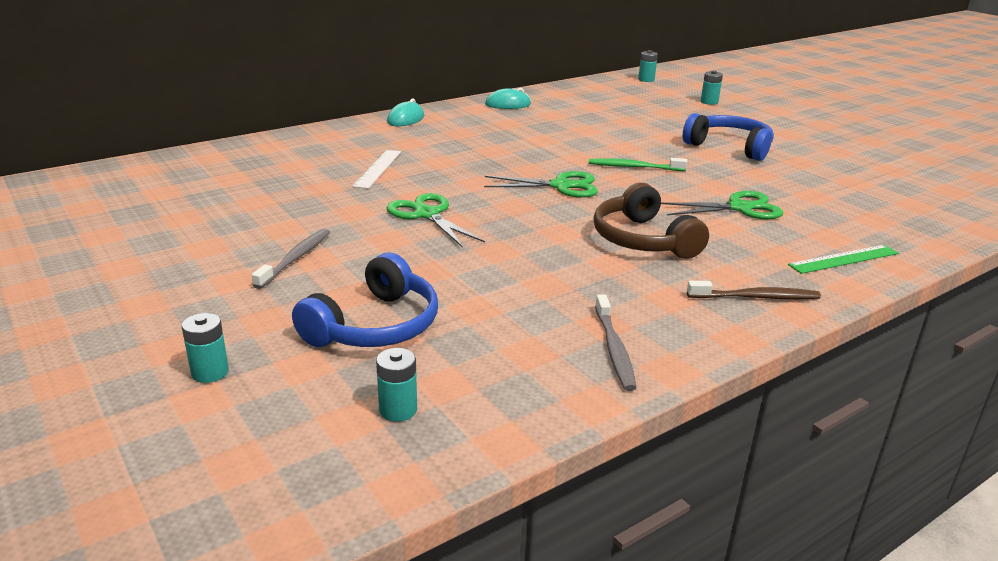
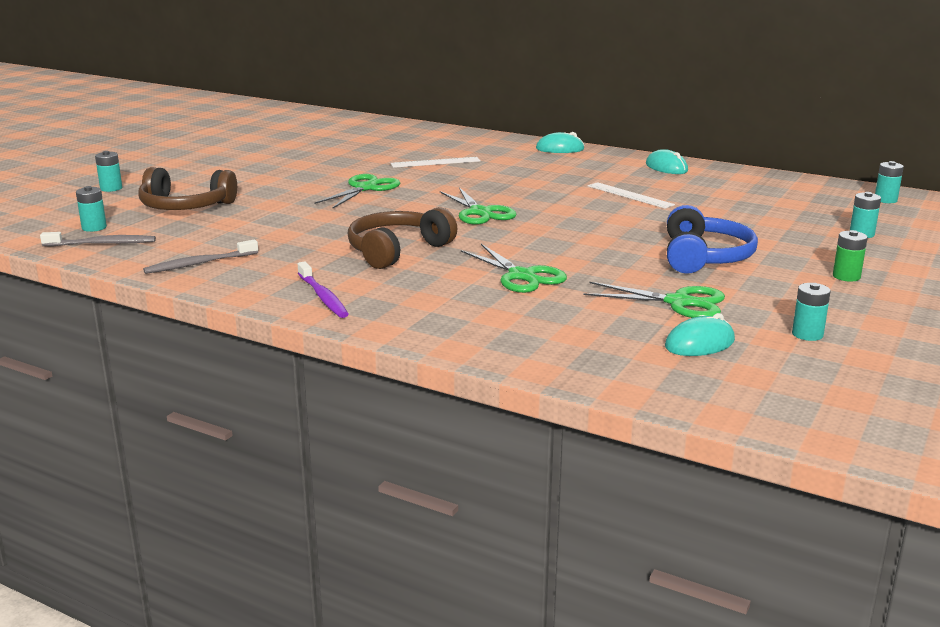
camera: 65 degrees right, 5 degrees down
grey toothbrush [252,229,330,289] -> grey toothbrush moved to [40,232,156,246]
blue headphones [292,253,438,347] -> brown headphones [138,167,237,210]
green toothbrush [589,158,688,171] -> none
brown toothbrush [687,281,821,299] -> purple toothbrush [298,261,349,318]
green ruler [788,245,899,274] -> none
none -> green scissors [583,282,725,318]
none -> white ruler [588,182,675,209]
none -> turquoise mouse [665,313,735,356]
none -> turquoise battery [792,283,831,341]
none -> green battery [833,230,868,282]

